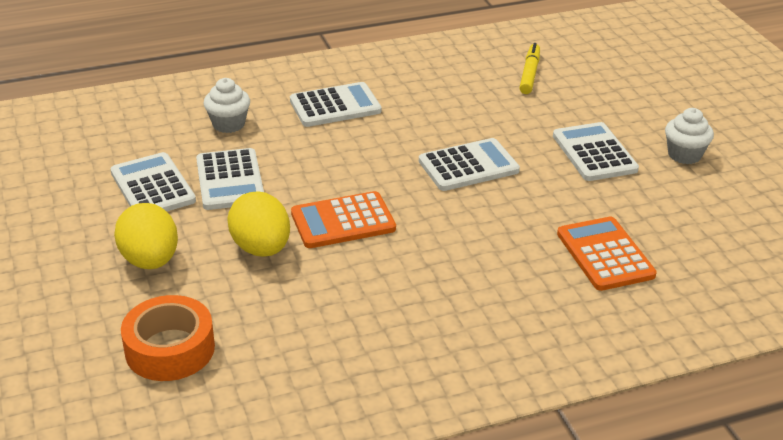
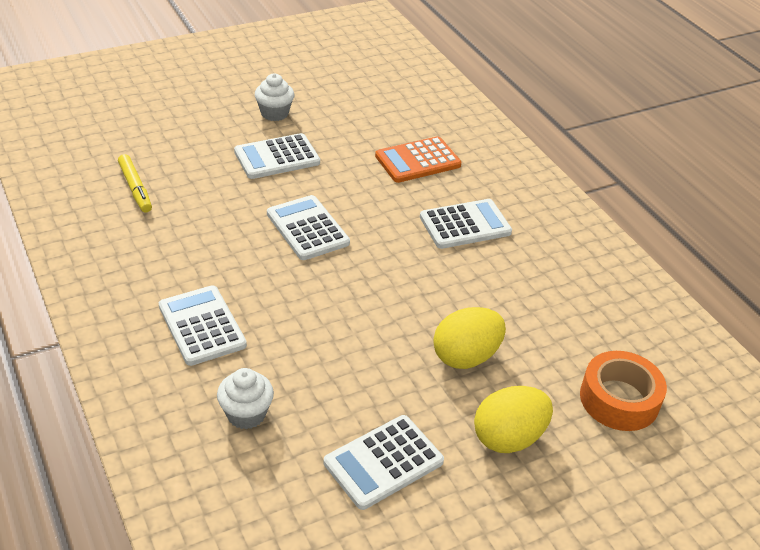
camera: 100 degrees left, 5 degrees up
white calculator [196,148,264,210] -> white calculator moved to [420,199,512,249]
orange calculator [291,191,396,248] -> none
yellow marker [519,43,540,94] -> yellow marker turned 120 degrees counterclockwise [118,154,152,212]

